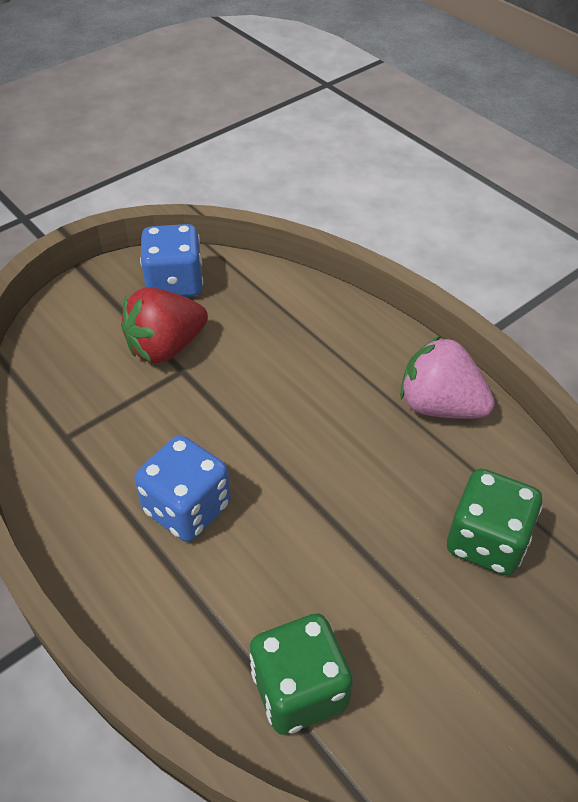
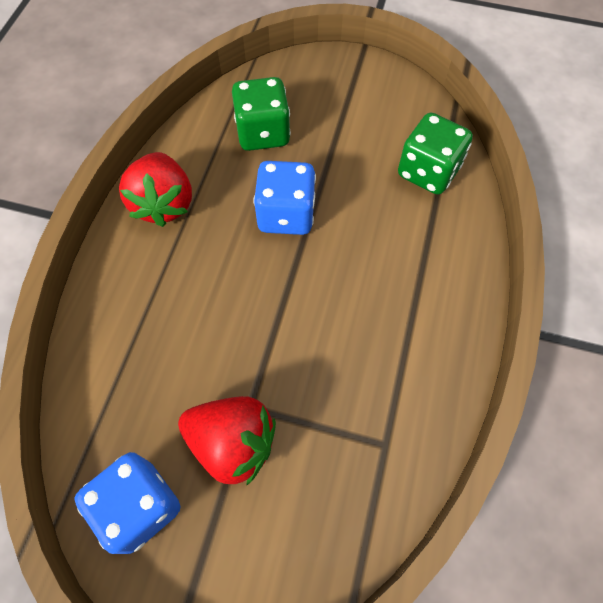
camera: 125 degrees left, 15 degrees up
blue dice [135,435,231,542] -> blue dice moved to [254,161,316,235]
pink strawberry [400,336,495,419] -> red strawberry [119,152,192,227]

